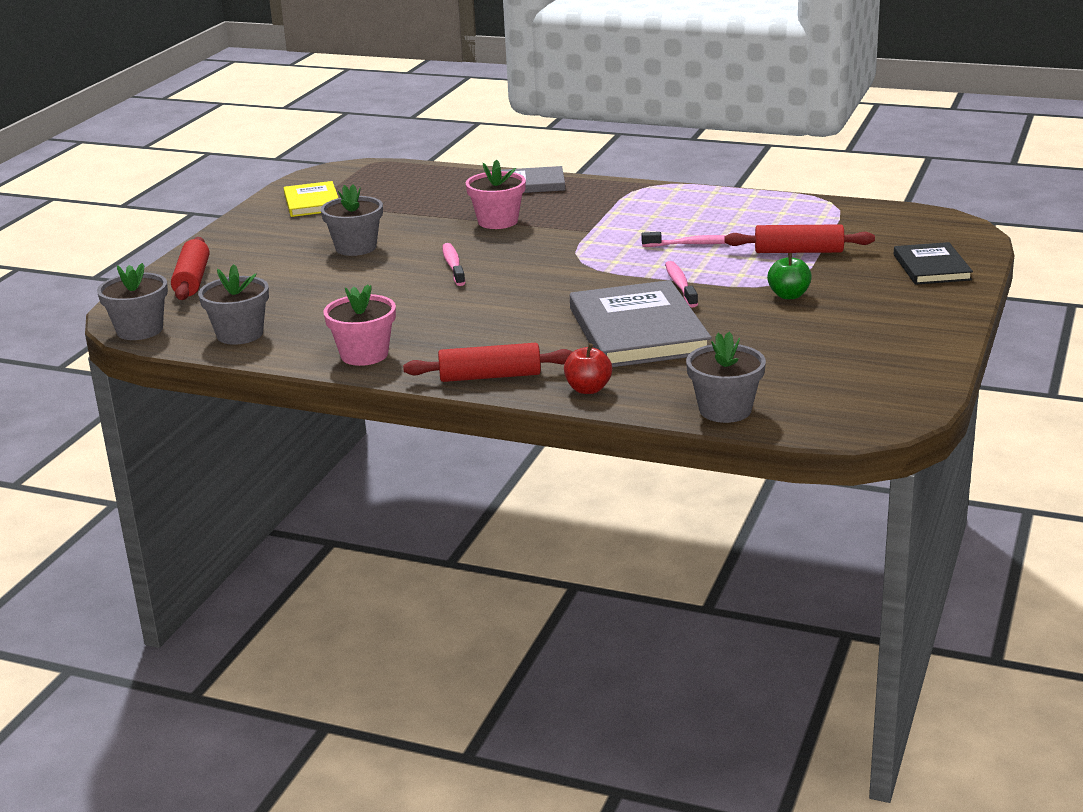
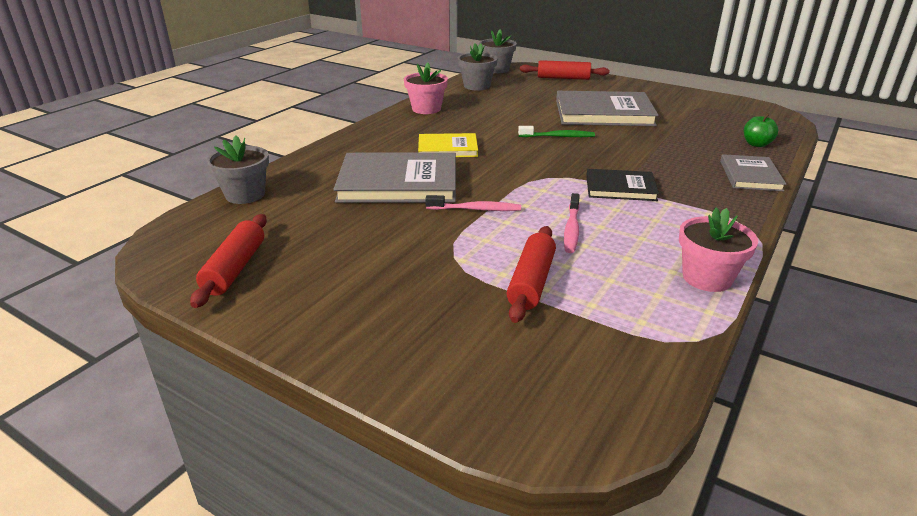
camera: 100 degrees right, 5 degrees up
yellow book [284,181,338,217] -> yellow book moved to [418,133,478,157]
grey flower pot [321,184,383,256] -> grey book [556,91,659,126]
red rolling pin [403,343,572,382] -> red rolling pin moved to [190,214,267,308]
pink toothbrush [443,243,465,286] -> green toothbrush [518,126,595,137]
pink flower pot [465,159,526,229] -> pink flower pot moved to [679,208,758,292]
red apple [564,343,612,394] -> none
green apple [767,253,812,299] -> green apple moved to [744,113,778,147]
black book [894,242,973,285] -> black book moved to [586,169,659,201]

